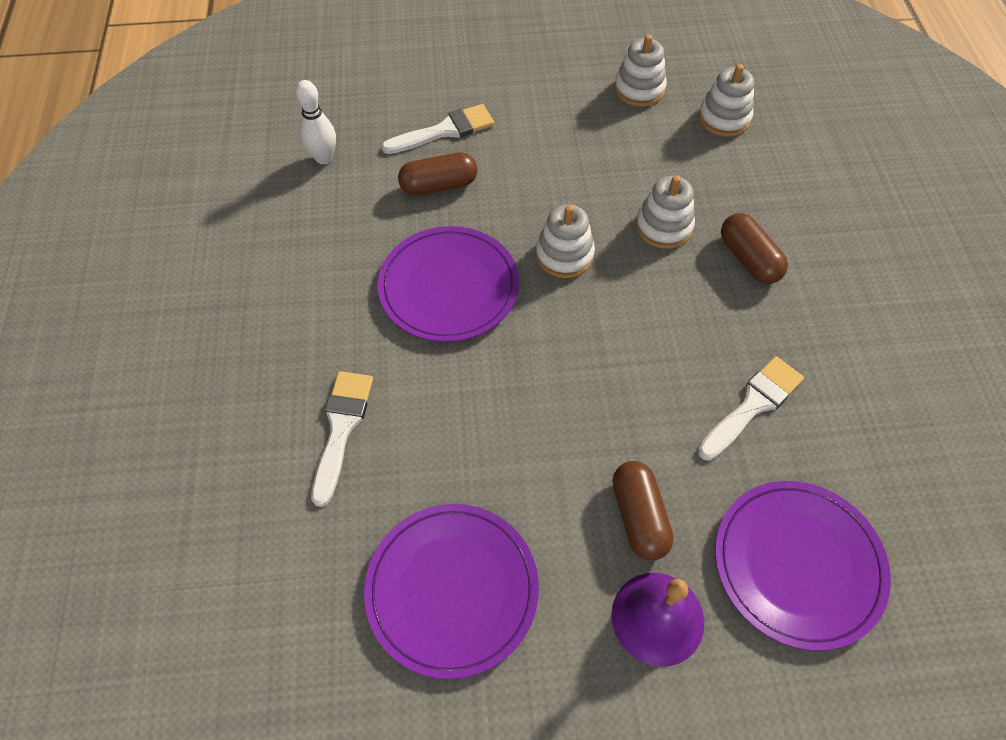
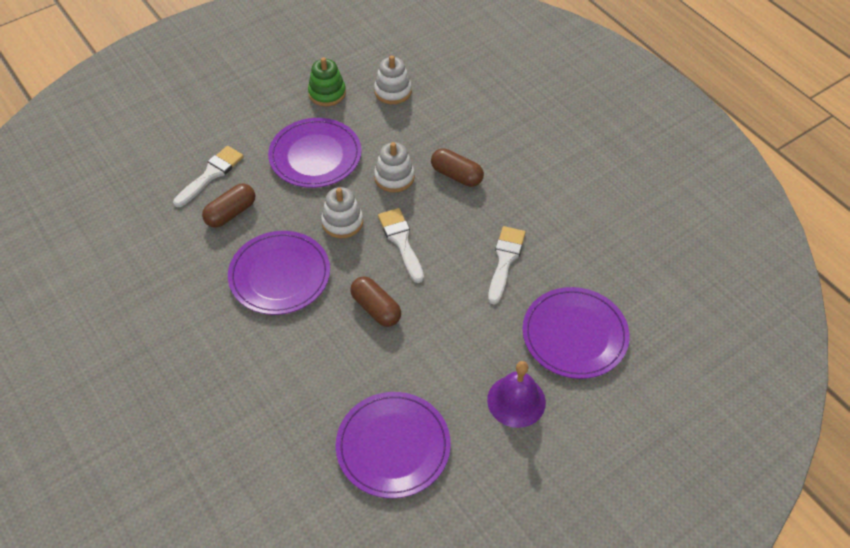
camera: 30 degrees left, 5 degrees down
white bowling pin [295,80,336,164] -> none
white brush [311,371,373,507] -> white brush moved to [378,208,424,283]
brown capsule [612,461,674,560] -> brown capsule moved to [350,276,401,327]
white stacking toy [614,35,667,107] -> green stacking toy [308,57,346,106]
none -> purple plate [268,118,362,188]

